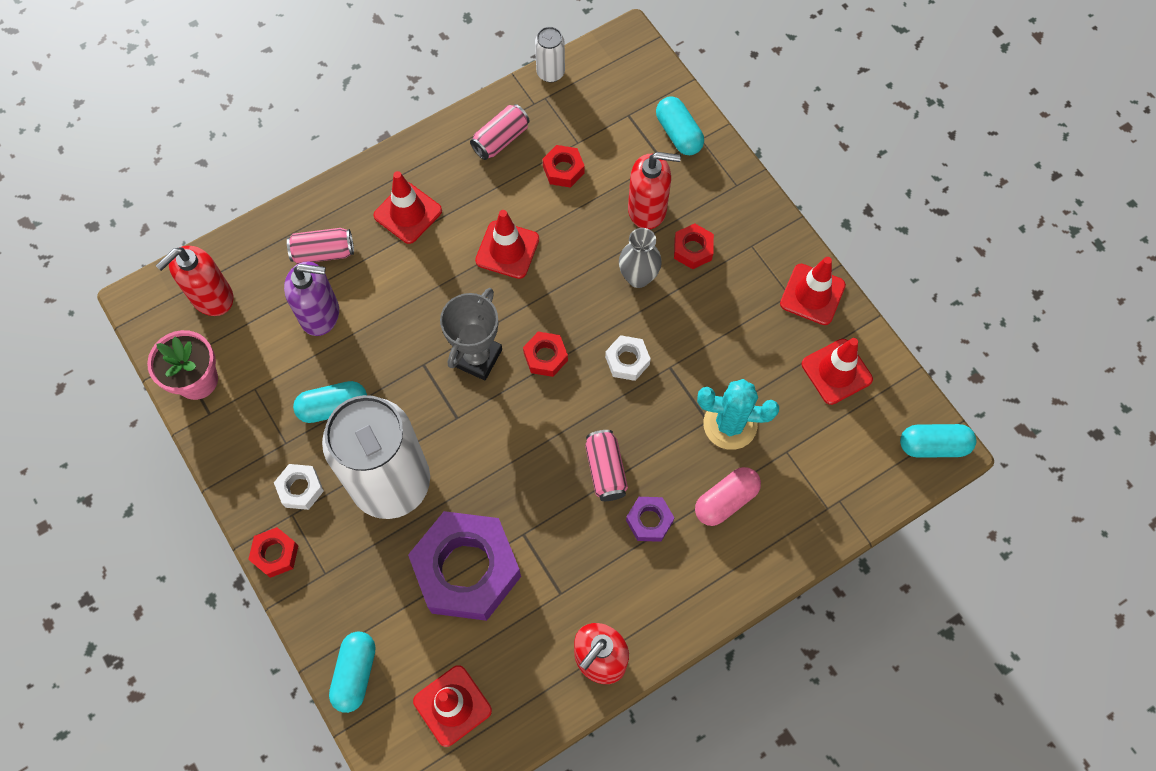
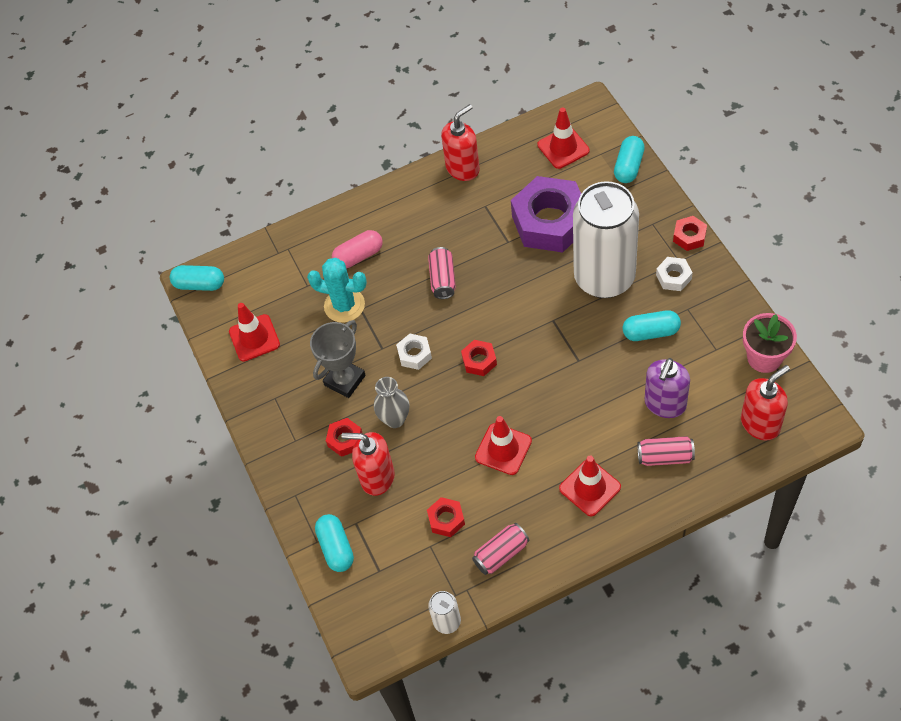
camera: 165 degrees left, 10 degrees down
purple soap dispenser [284,261,339,336] -> purple soap dispenser turned 75 degrees counterclockwise [645,358,690,418]
grey trophy [440,288,502,380] -> grey trophy moved to [310,320,366,398]
purple nut [626,497,674,542] -> none
red traffic cone [780,257,846,325] -> none

